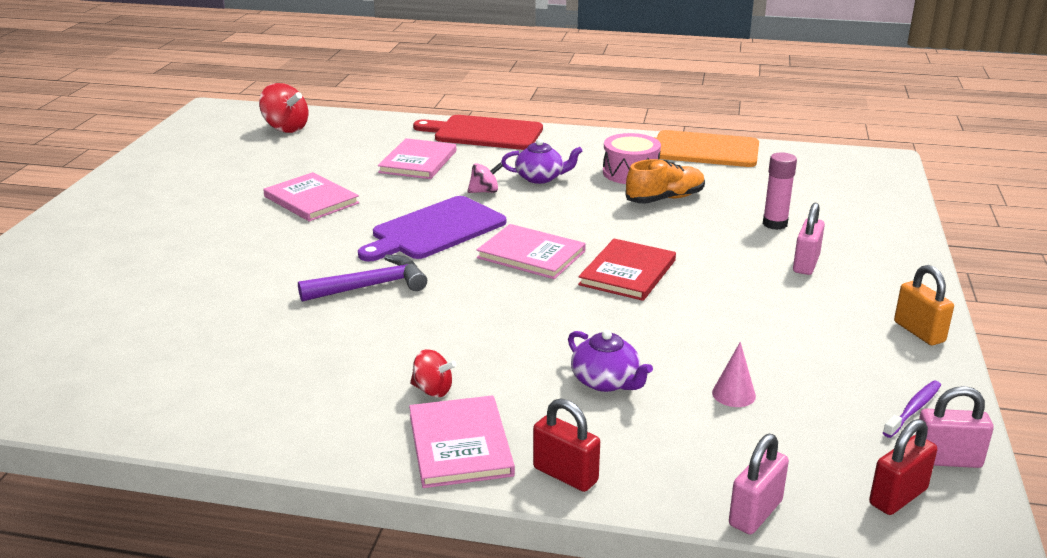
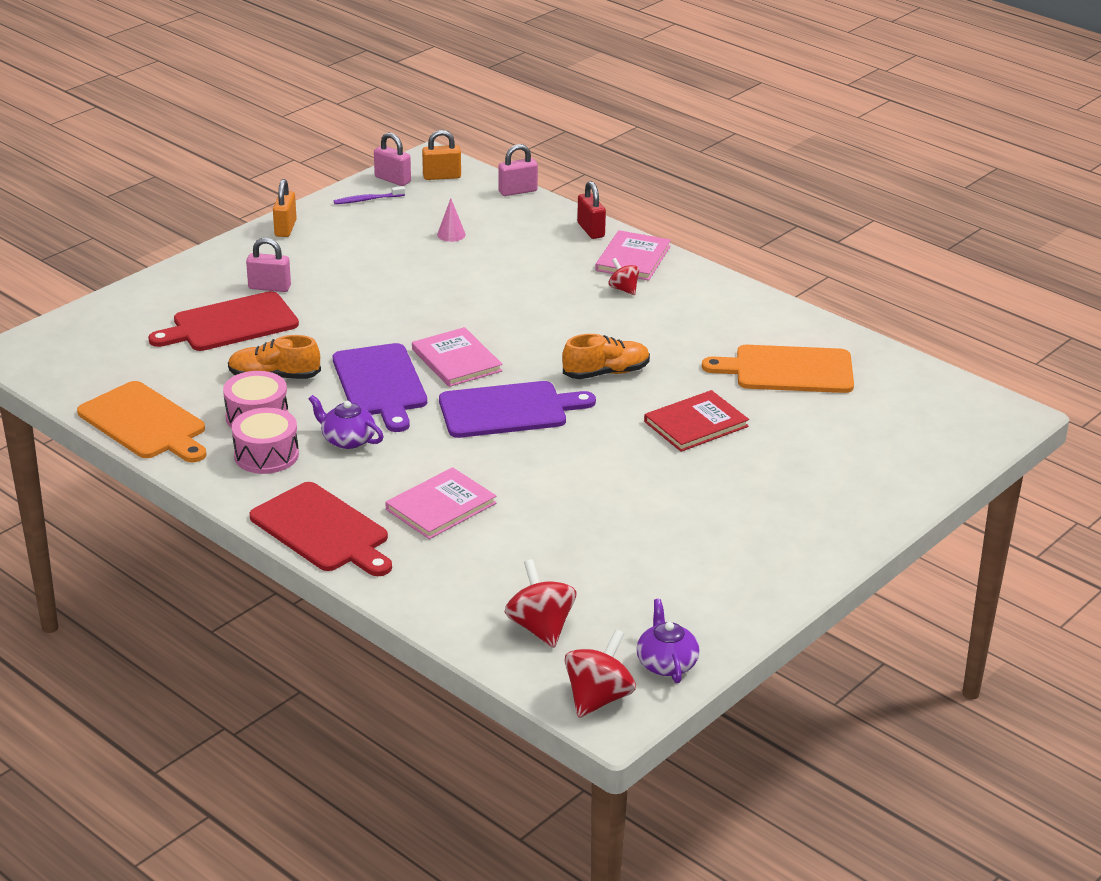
camera: 150 degrees left, 5 degrees up
pink book [263,172,359,222] -> none
purple hammer [298,255,427,302] -> orange shoe [562,334,650,379]
pink spinning top [467,163,503,193] -> none
purple teapot [568,330,653,392] -> purple teapot moved to [636,599,700,683]
red book [578,239,676,301] -> red book moved to [644,390,749,452]
pink glue stick [763,152,797,230] -> red cutting board [148,291,299,351]
pink padlock [793,203,825,275] -> pink padlock turned 45 degrees clockwise [246,238,291,292]
red padlock [869,419,937,515] -> orange padlock [422,130,461,180]
none -> pink drum [232,408,299,474]
none -> purple cutting board [333,343,427,432]
none -> red spinning top [565,629,636,718]
none -> orange cutting board [702,345,854,393]

